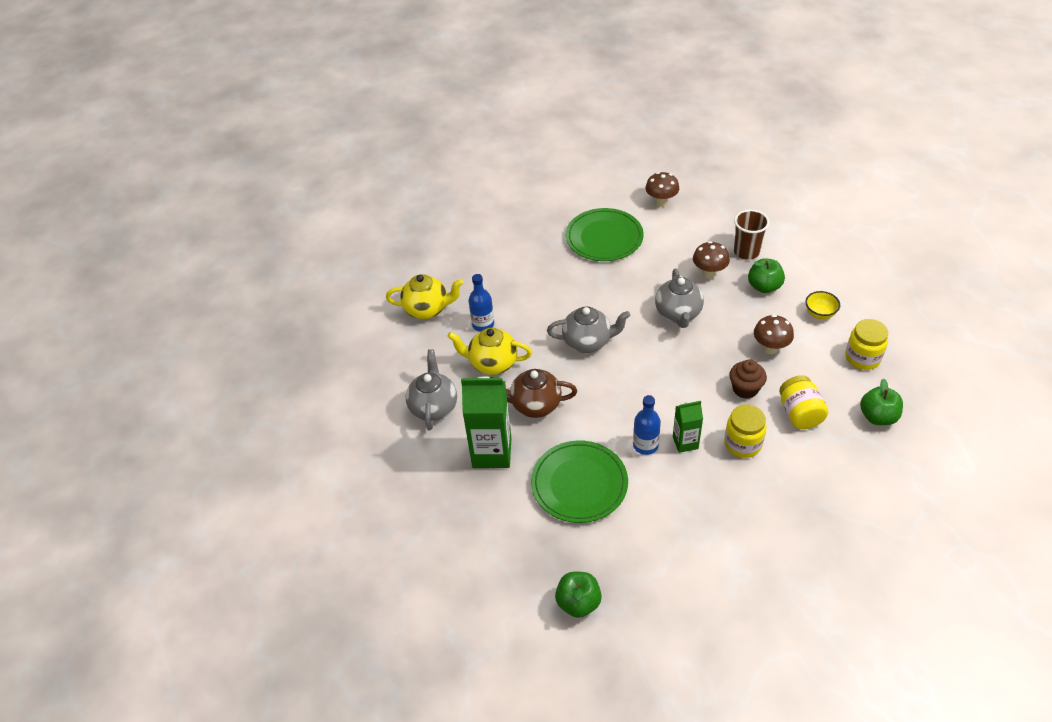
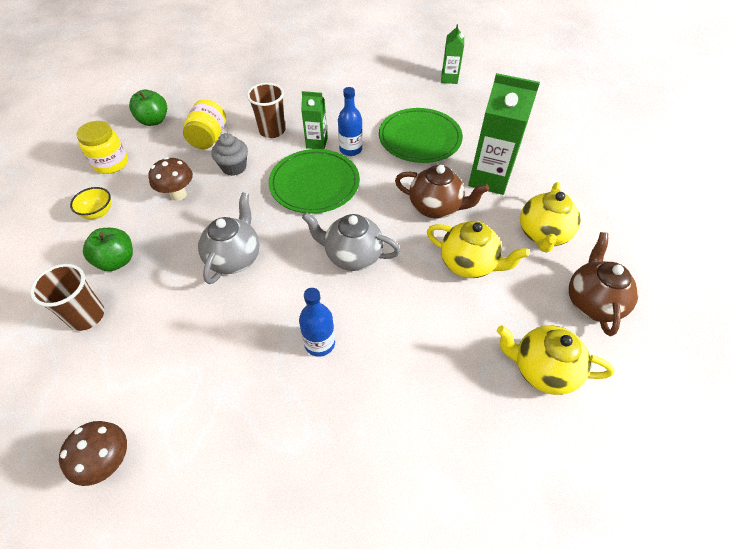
camera: 165 degrees left, 5 degrees up
grey teapot [406,349,457,431] -> yellow teapot [520,182,581,253]
blue bottle [469,274,494,332] -> blue bottle moved to [299,288,335,357]
green apple [555,572,602,618] -> green carton [441,24,464,84]
green plate [566,208,644,261] -> green plate moved to [269,149,360,214]
brown mushroom [693,241,730,279] -> none
yellow jar [724,404,767,458] -> brown cup [247,83,286,138]
brown cupcake [729,359,767,399] -> grey cupcake [211,133,248,176]
none -> brown teapot [569,232,639,336]

